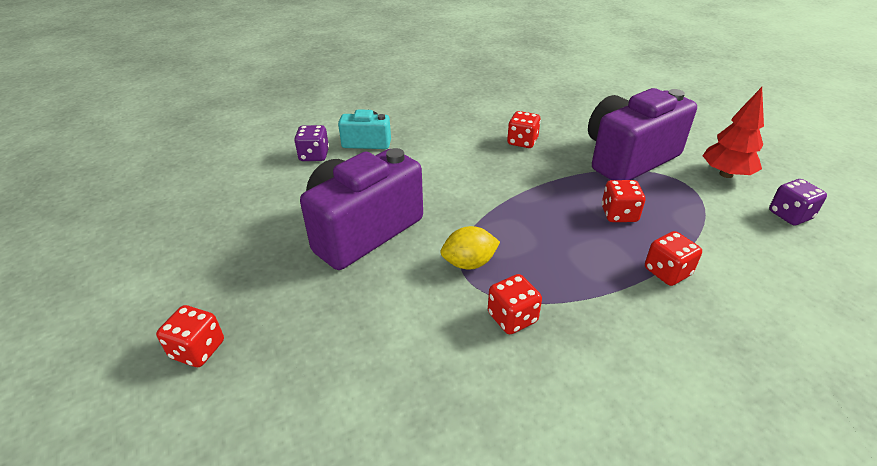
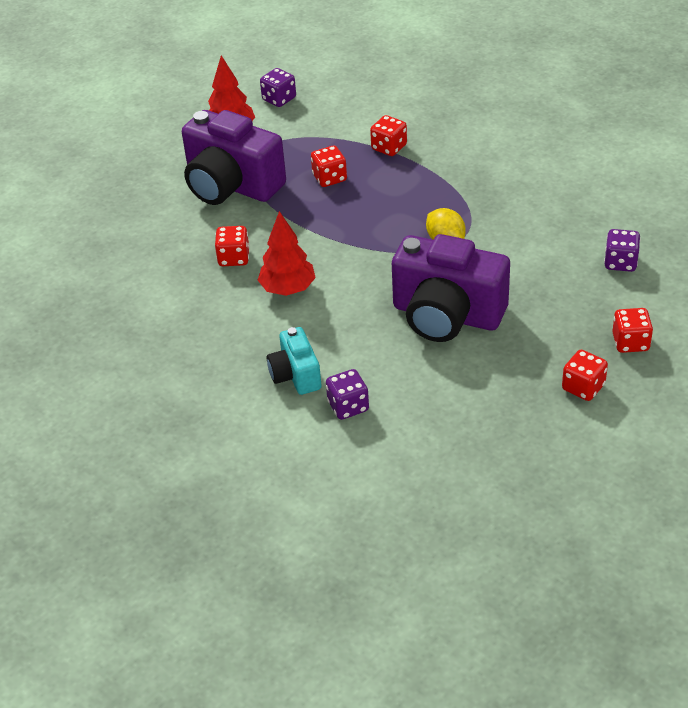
camera: 110 degrees left, 5 degrees up
red dice [488,274,542,334] -> red dice moved to [562,350,608,401]
none -> red tree [258,211,316,296]
none -> purple dice [604,229,640,272]

